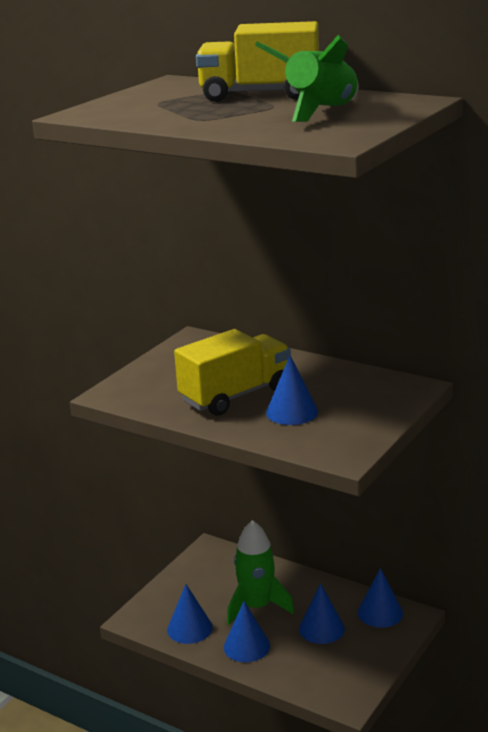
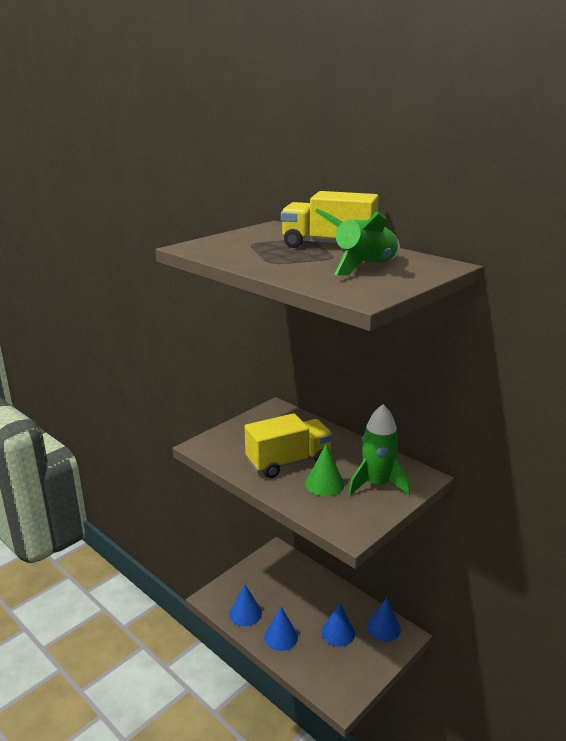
camera: 10 degrees right, 0 degrees up
green rocket [227,520,295,625] -> green rocket moved to [348,404,410,495]
blue cone [266,355,318,425] -> green cone [305,444,344,496]

